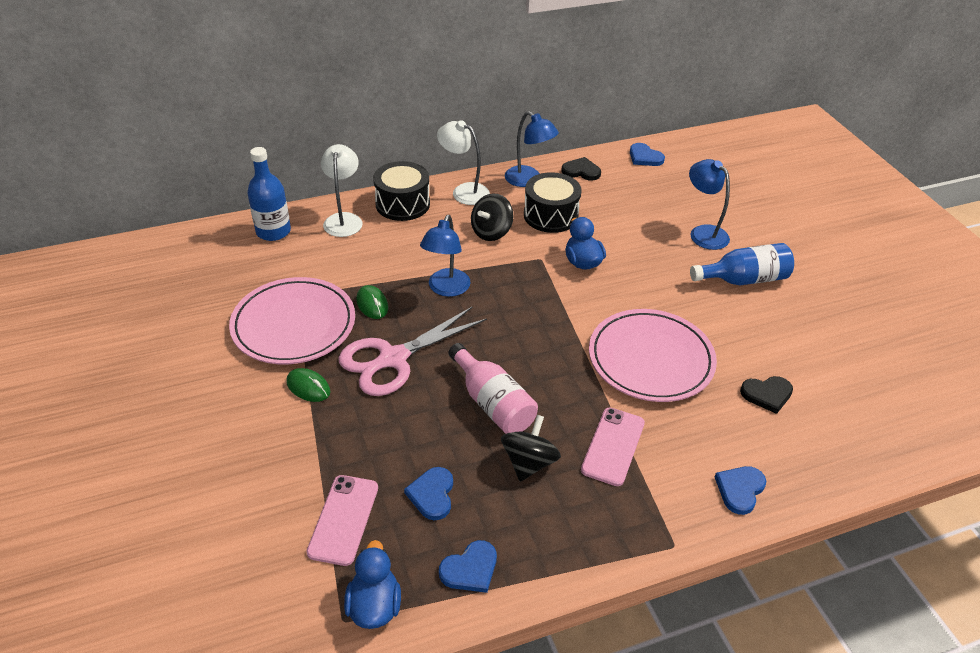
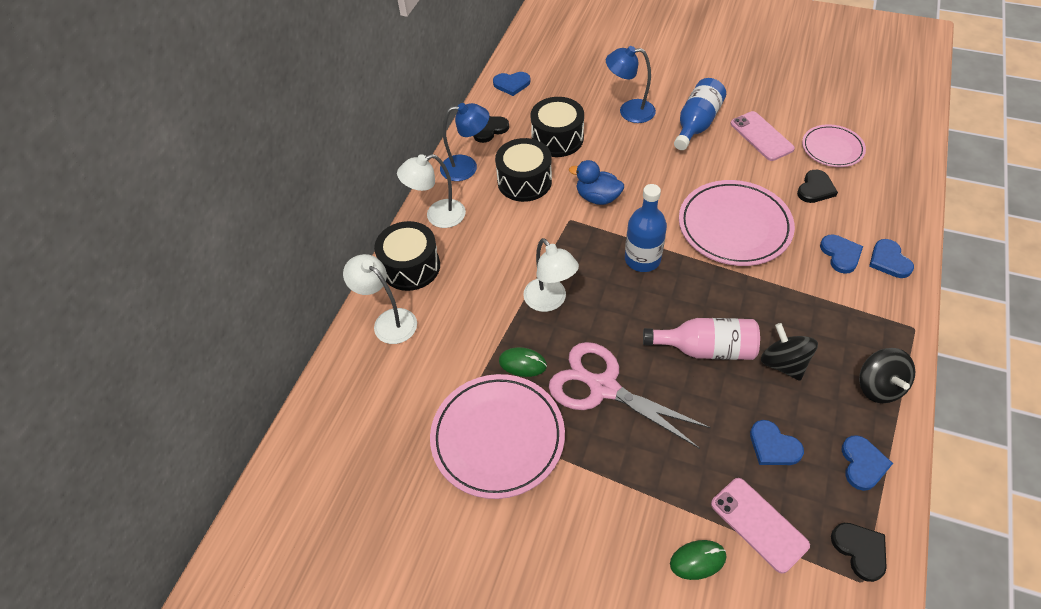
camera: 45 degrees left, 10 degrees up
blue bottle [247,147,291,241] -> blue bottle moved to [625,184,667,272]
green mouse [286,368,331,402] -> green mouse moved to [670,540,726,580]
pink scissors [338,306,487,396] -> pink scissors turned 120 degrees clockwise [549,342,711,449]
blue duck [344,540,401,629] -> black heart [831,523,887,582]
blue lamp [420,215,470,297] -> white lamp [523,238,579,312]
black spinning top [471,193,514,241] -> black spinning top moved to [859,348,915,403]
pink phone [581,408,645,486] -> pink phone moved to [730,111,795,161]
none -> black drum [531,97,584,157]
none -> pink plate [802,124,866,167]
none -> blue heart [820,235,863,274]

